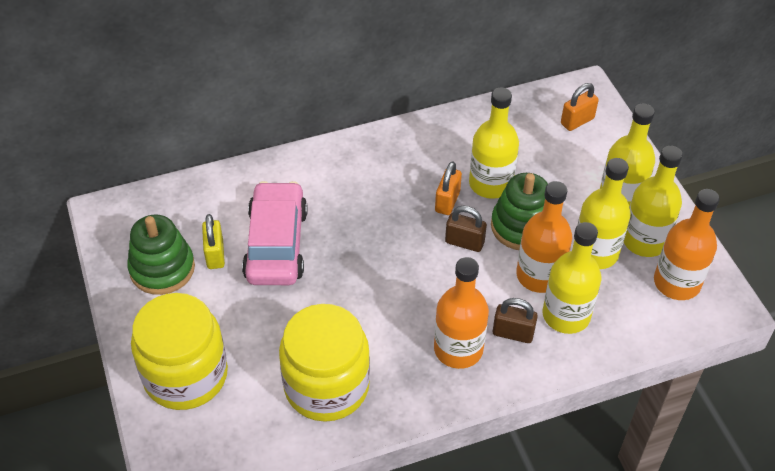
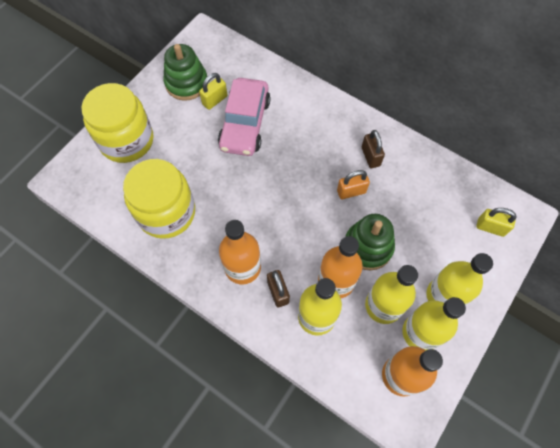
camera: 55 degrees right, 15 degrees up
pink car [242,181,308,285] -> pink car turned 135 degrees clockwise [218,78,271,156]
brown padlock [445,206,487,252] -> brown padlock moved to [362,130,385,168]
yellow bottle [469,87,519,199] -> none
orange padlock [561,83,599,131] -> yellow padlock [476,208,517,237]

